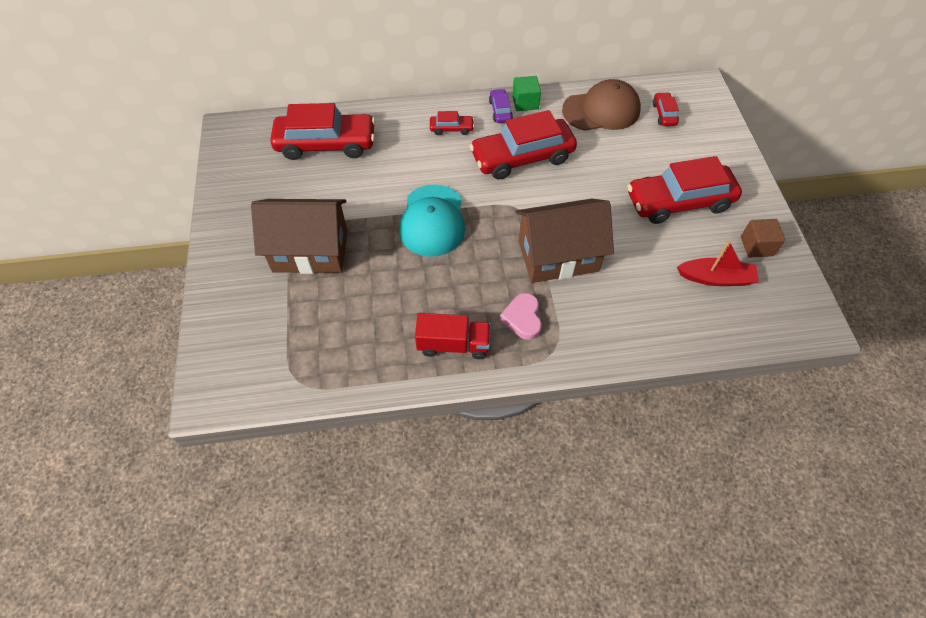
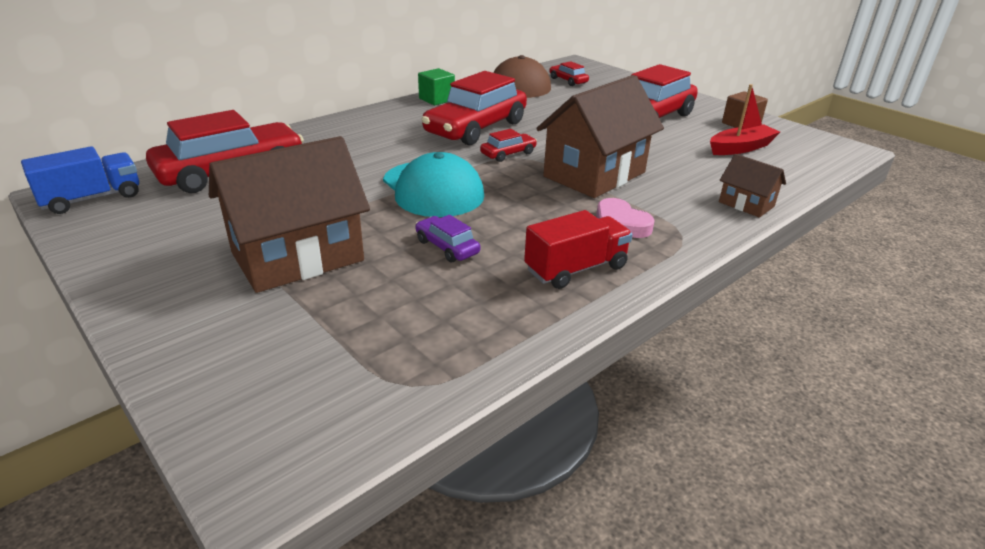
camera: 35 degrees left, 25 degrees down
red car [430,111,474,135] -> red car moved to [480,129,537,162]
purple car [489,89,513,123] -> purple car moved to [415,215,480,262]
none -> blue truck [21,146,139,214]
none -> brown house [719,154,786,218]

